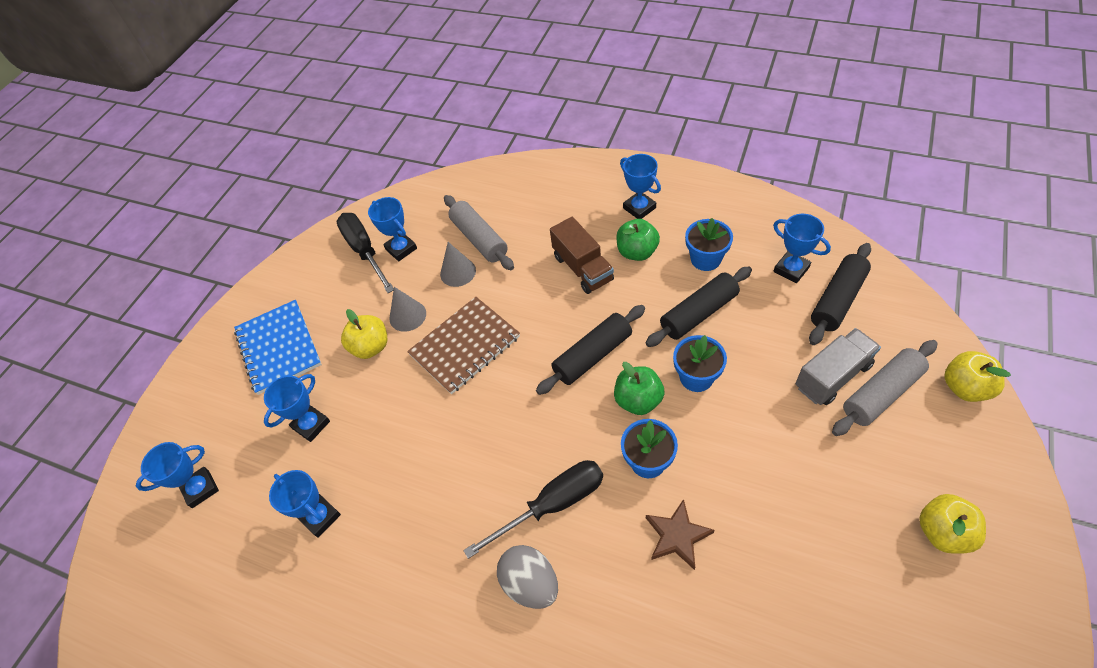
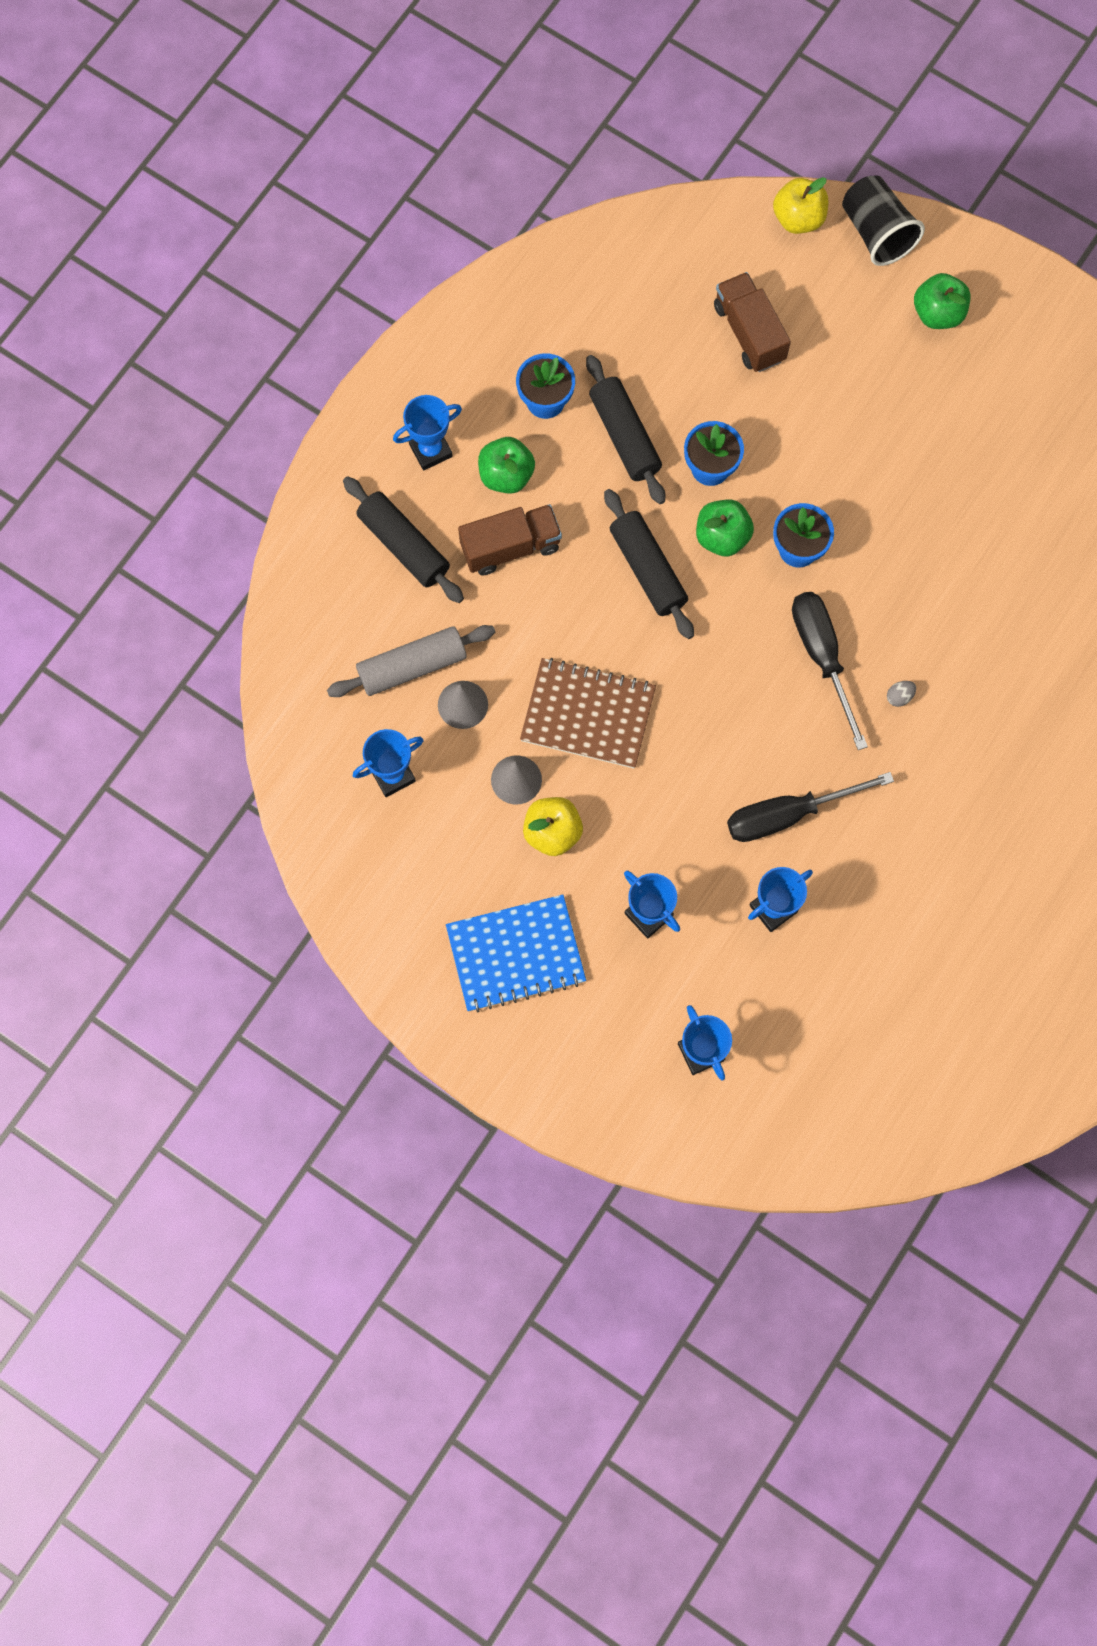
camera: 85 degrees left, 20 degrees up
black screwdriver [336,213,394,293] -> black screwdriver moved to [727,772,894,842]
brown notebook [407,297,520,394] -> brown notebook turned 45 degrees counterclockwise [520,658,656,768]
grey egg [497,545,558,609] -> grey egg [887,681,916,707], size x0.44
brown star [646,499,714,570] -> none
blue trophy [773,214,831,283] -> none
grey truck [795,328,881,405] -> brown truck [714,272,791,372]
black rolling pin [809,243,871,345] -> black rolling pin moved to [343,476,464,603]
grey rolling pin [832,340,938,436] -> none
yellow apple [919,494,986,554] -> green apple [914,273,971,329]
none -> black cup [842,175,925,266]

